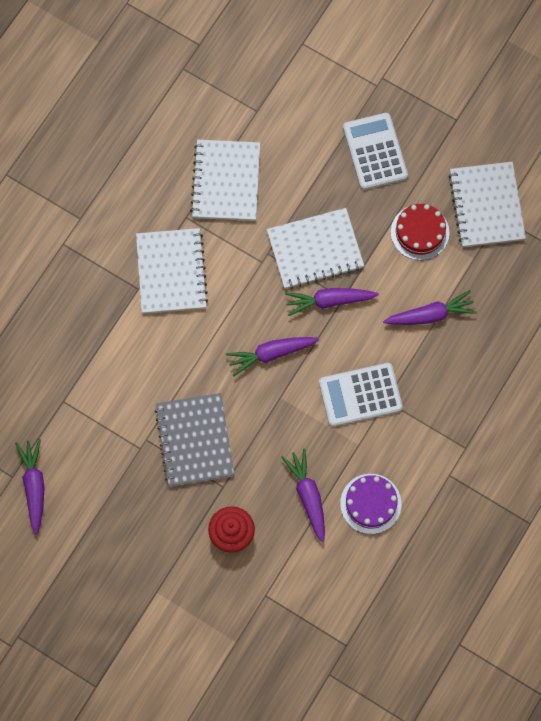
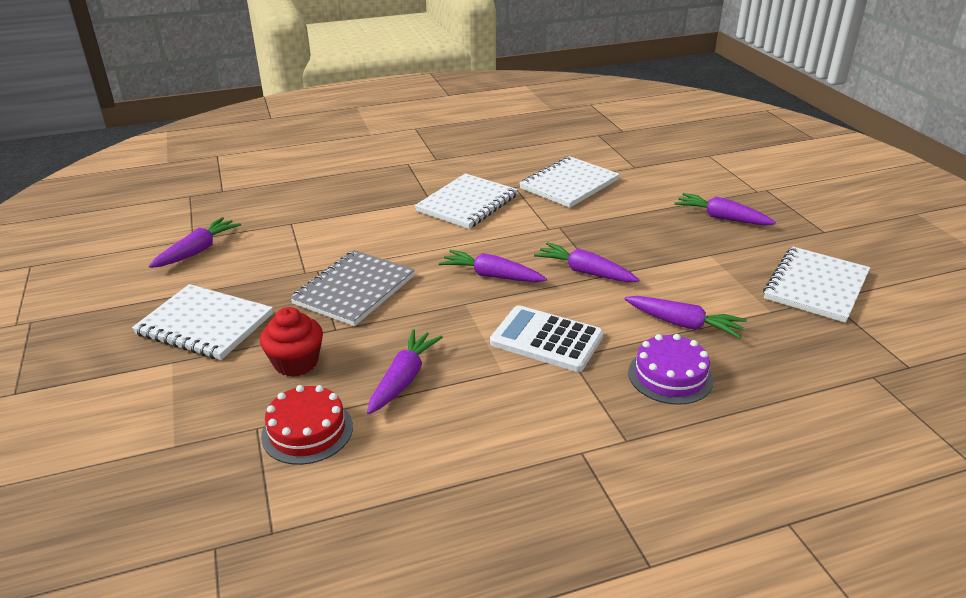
camera: 40 degrees right, 40 degrees down
white notebook [267,208,364,289] -> white notebook moved to [132,284,273,360]
purple cake [340,474,401,534] -> purple cake moved to [628,334,714,405]
white calculator [343,113,408,190] -> purple carrot [675,193,776,225]
red cake [391,204,449,260] -> red cake moved to [261,385,353,465]

